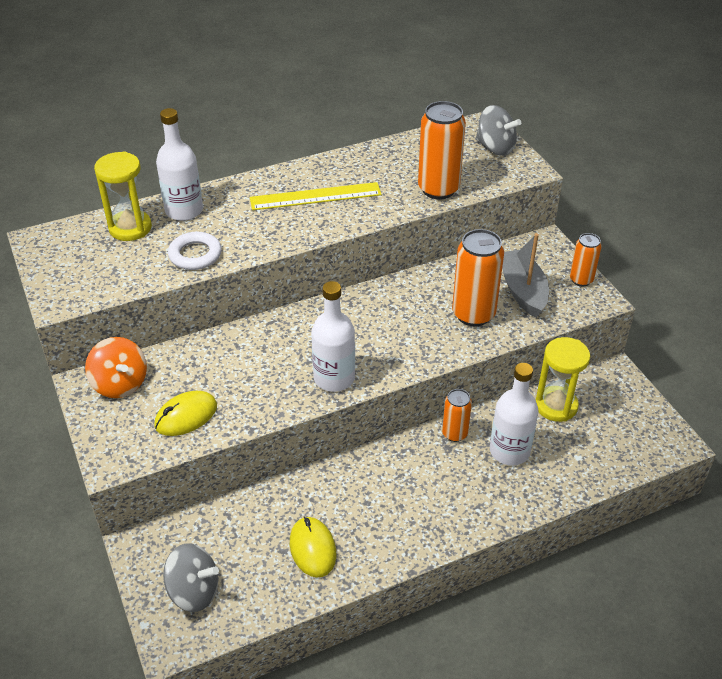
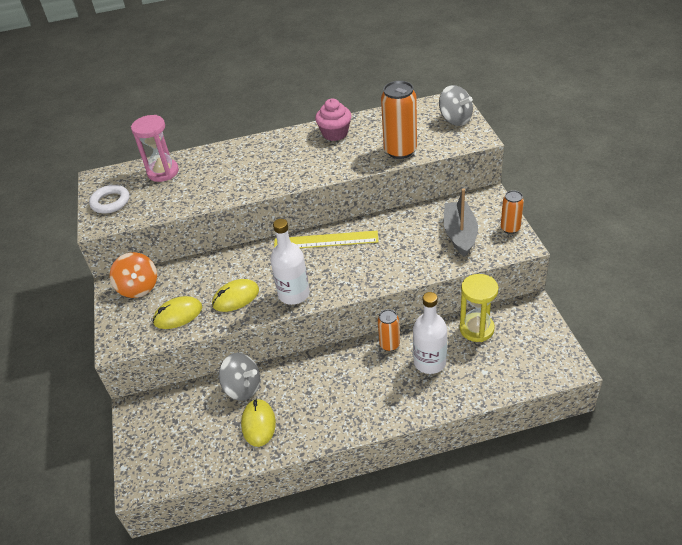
camera: 15 degrees right, 0 degrees up
yellow hourglass [94,151,152,241] -> pink hourglass [131,115,179,182]
white bottle [156,108,203,221] -> none
grey spinning top [163,543,219,612] -> grey spinning top moved to [219,353,260,401]
white ring [168,232,222,270] -> white ring moved to [89,185,130,214]
yellow ruler [250,182,382,210] -> yellow ruler moved to [274,231,378,248]
orange can [452,229,504,326] -> none
none -> yellow mouse [212,279,259,312]
none -> pink cupcake [315,99,352,141]

